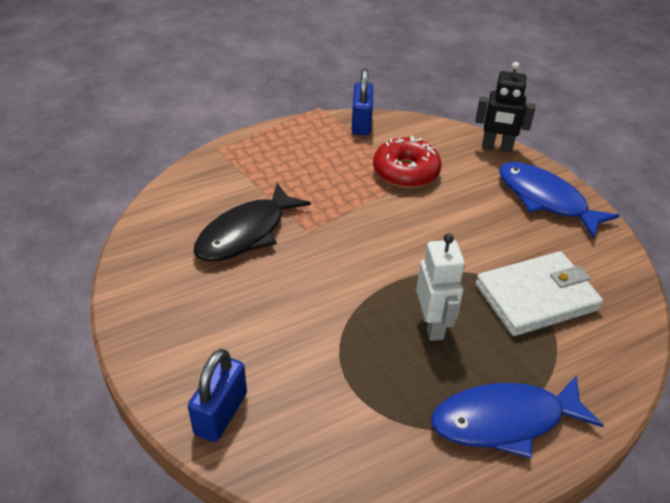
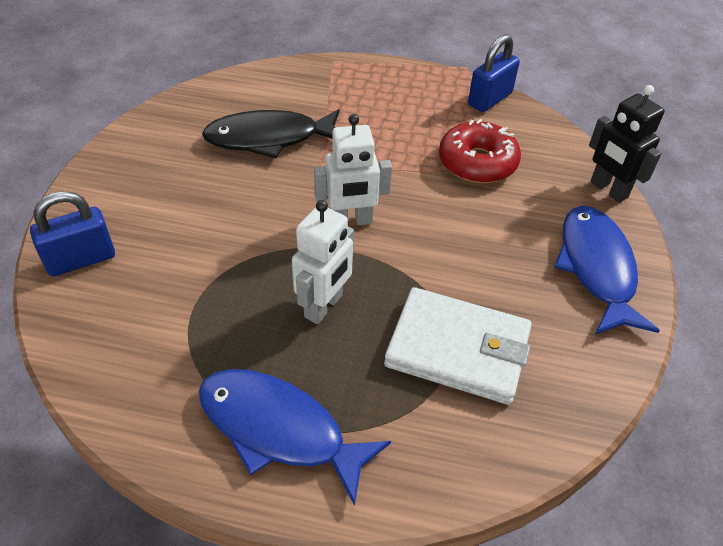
camera: 40 degrees right, 5 degrees up
none -> white robot [314,114,392,225]

